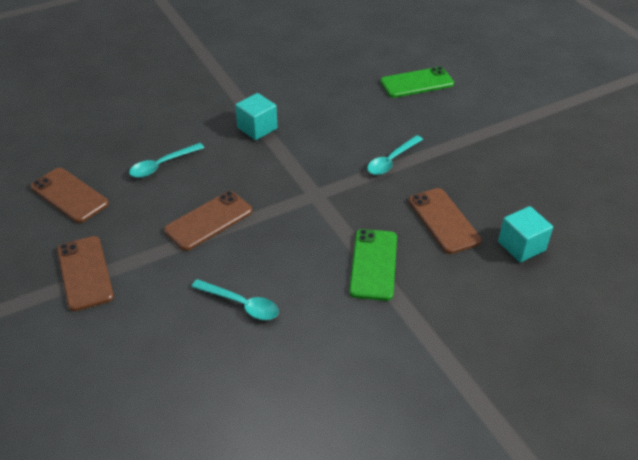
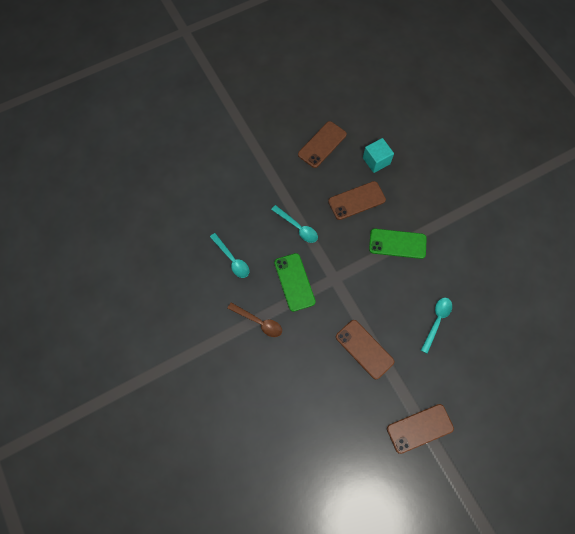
camera: 90 degrees left, 25 degrees up
brown phone [31,168,109,223] -> brown phone moved to [298,121,347,168]
turquoise spoon [129,143,204,178] -> turquoise spoon moved to [210,233,249,278]
turquoise cube [235,93,277,140] -> brown spoon [228,302,282,337]
green phone [380,67,454,98] -> green phone moved to [274,253,316,312]

